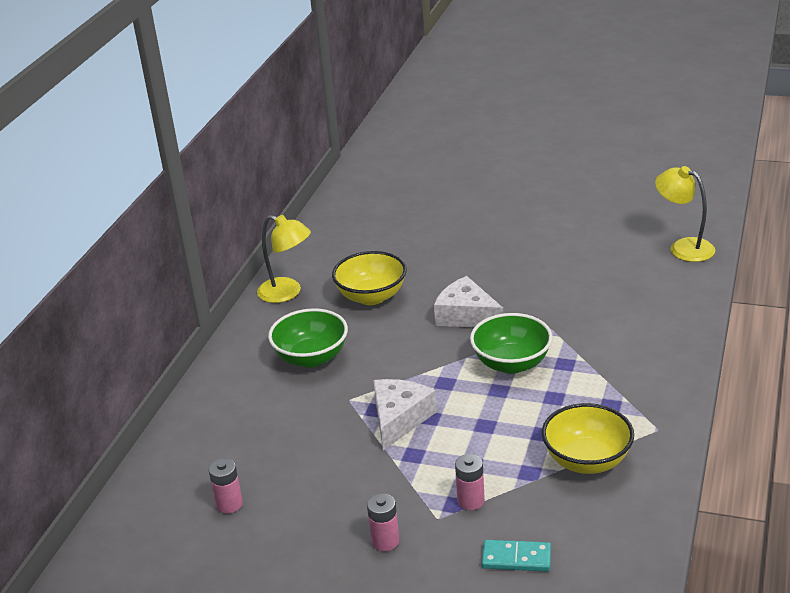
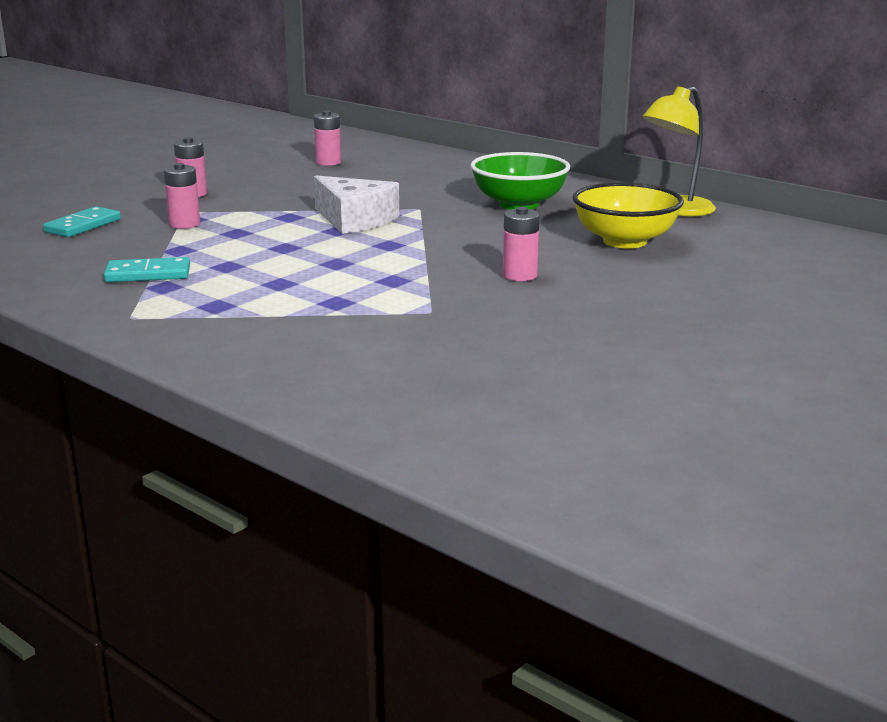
camera: 110 degrees right, 10 degrees down
white cheese [434,276,503,327] -> pink battery [503,207,540,281]
green bowl [470,313,553,374] -> none
yellow bowl [542,403,634,474] -> turquoise domino [104,257,190,282]
yellow lamp [655,166,715,262] -> none

